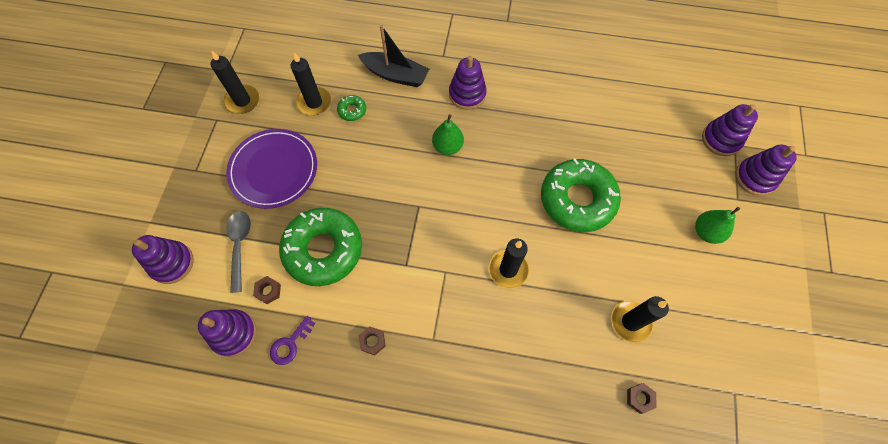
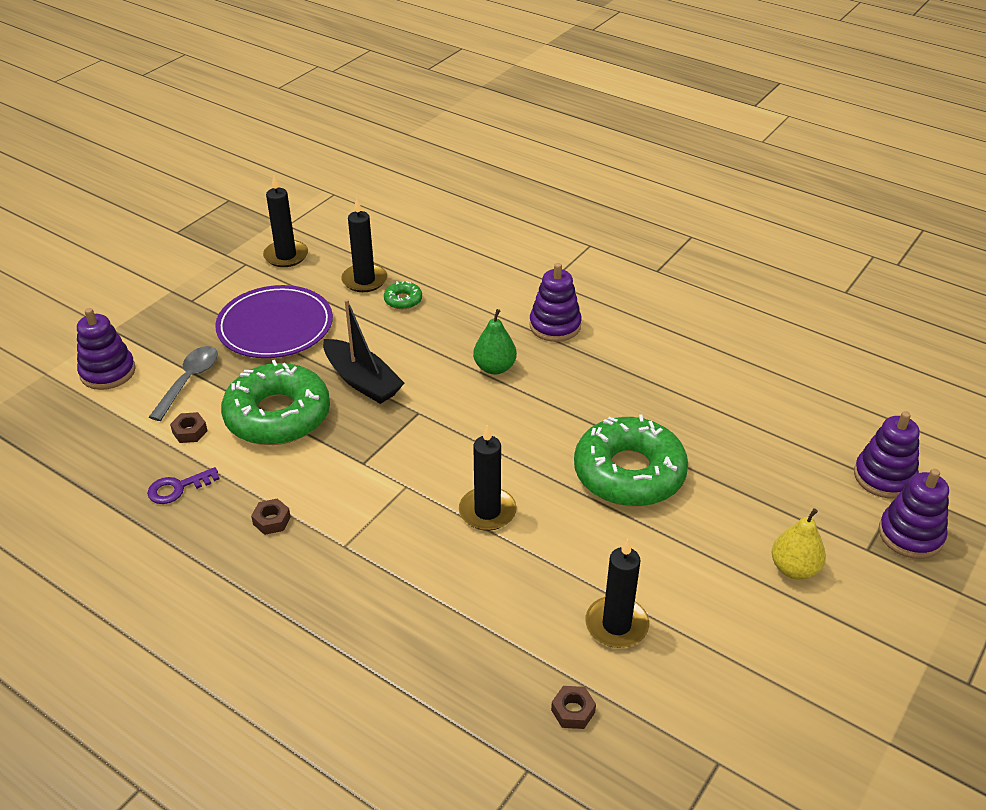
camera: 25 degrees right, 25 degrees down
purple stacking toy [198,309,256,357] -> none
black boat [358,25,429,87] -> black boat moved to [323,299,404,404]
green pear [695,207,740,244] -> yellow pear [771,508,826,580]

